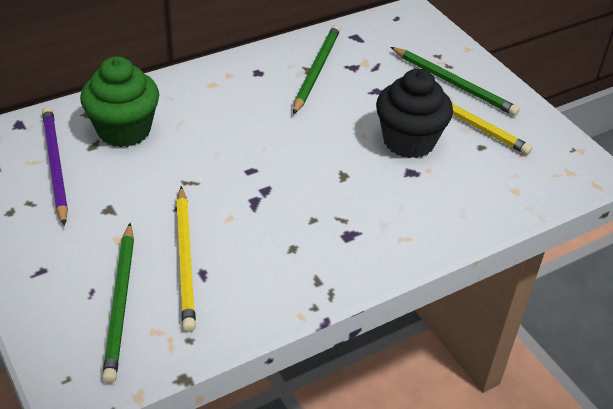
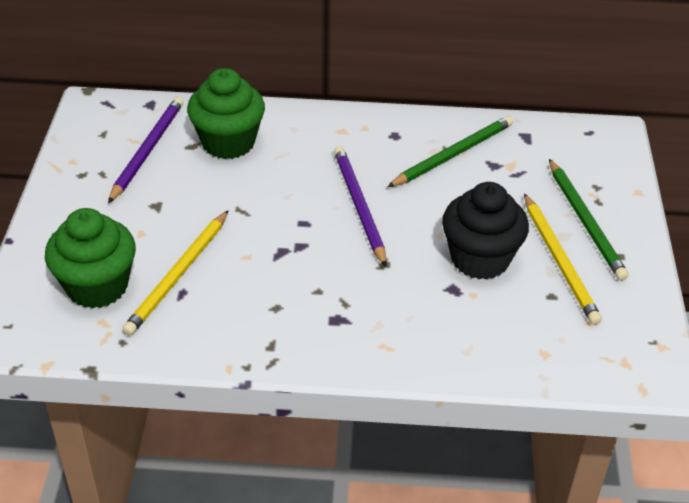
camera: 35 degrees right, 0 degrees up
green pencil [102,223,134,383] -> green cupcake [45,208,136,309]
none -> purple pencil [334,146,387,267]

